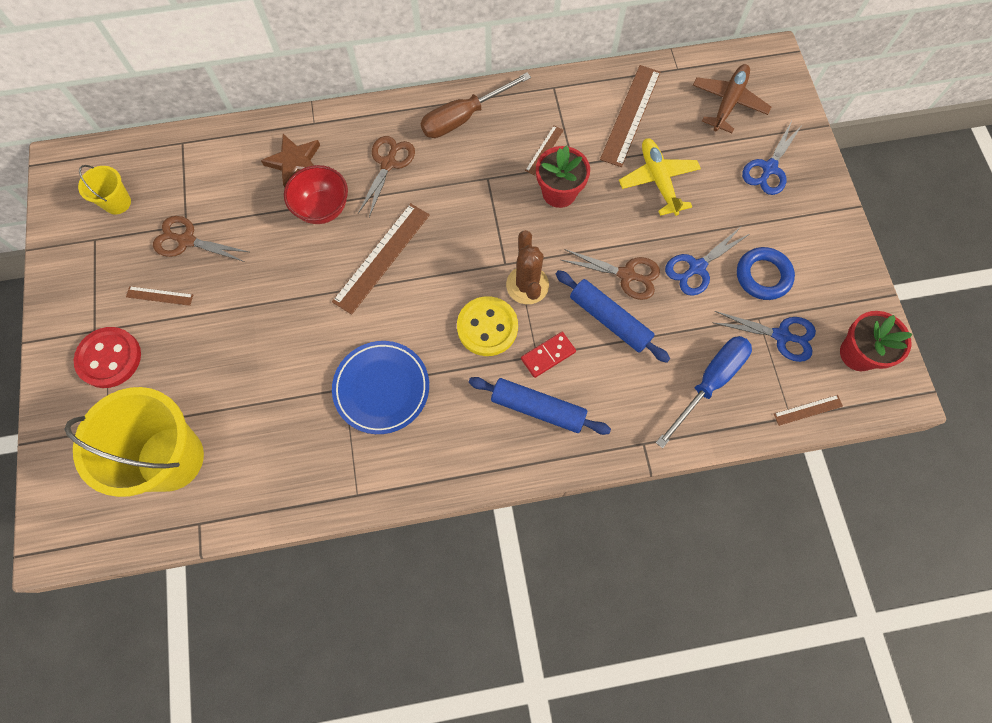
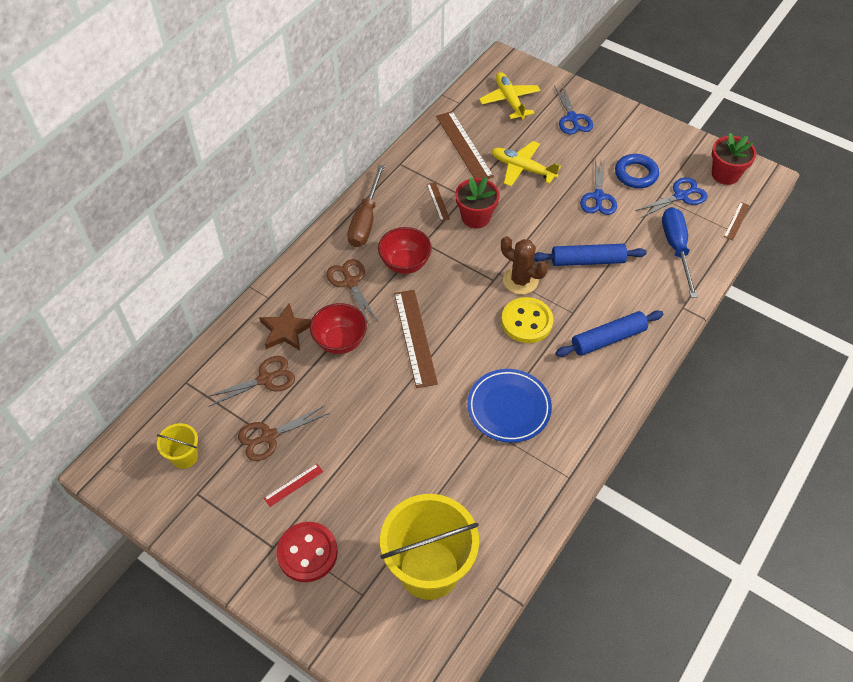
camera: 45 degrees left, 15 degrees down
brown ruler [126,286,193,306] -> red ruler [264,464,323,507]
red domino [521,332,576,378] -> none
brown scissors [561,249,660,300] -> brown scissors moved to [206,356,295,406]
brown plane [693,64,771,133] -> yellow plane [479,72,541,119]
none -> red bowl [378,227,432,274]

